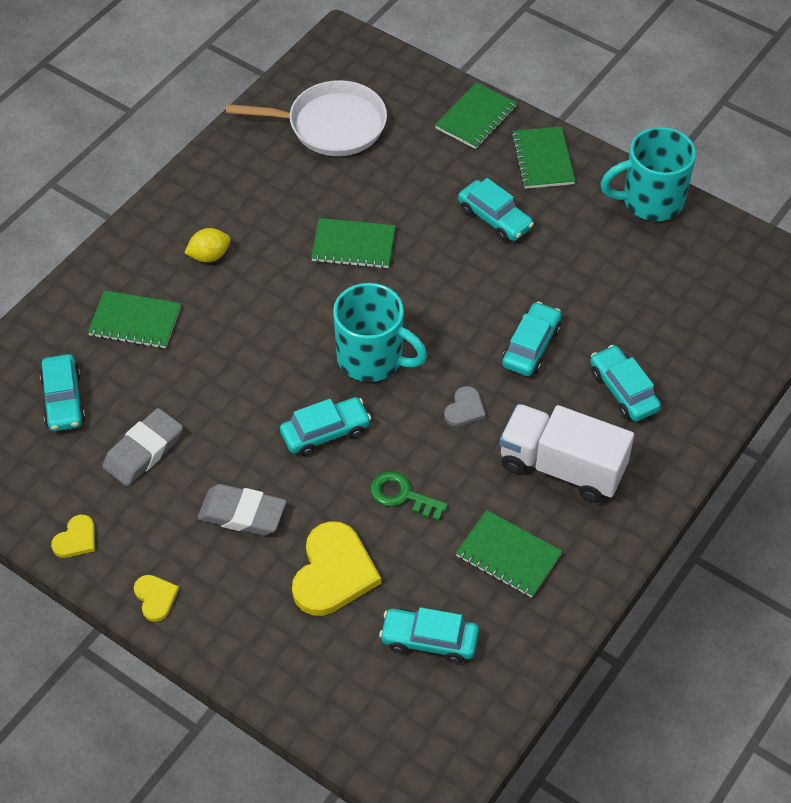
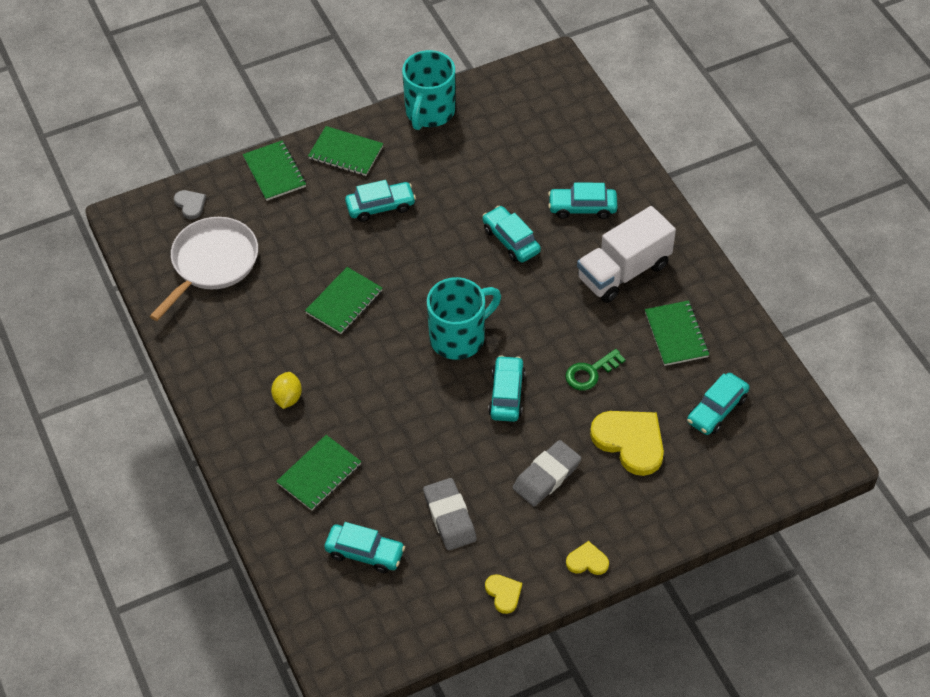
camera: 60 degrees left, 0 degrees up
grey heart [444,386,486,427] -> grey heart moved to [174,190,206,219]
green notebook [456,510,562,598] -> green notebook turned 75 degrees counterclockwise [645,301,709,366]

